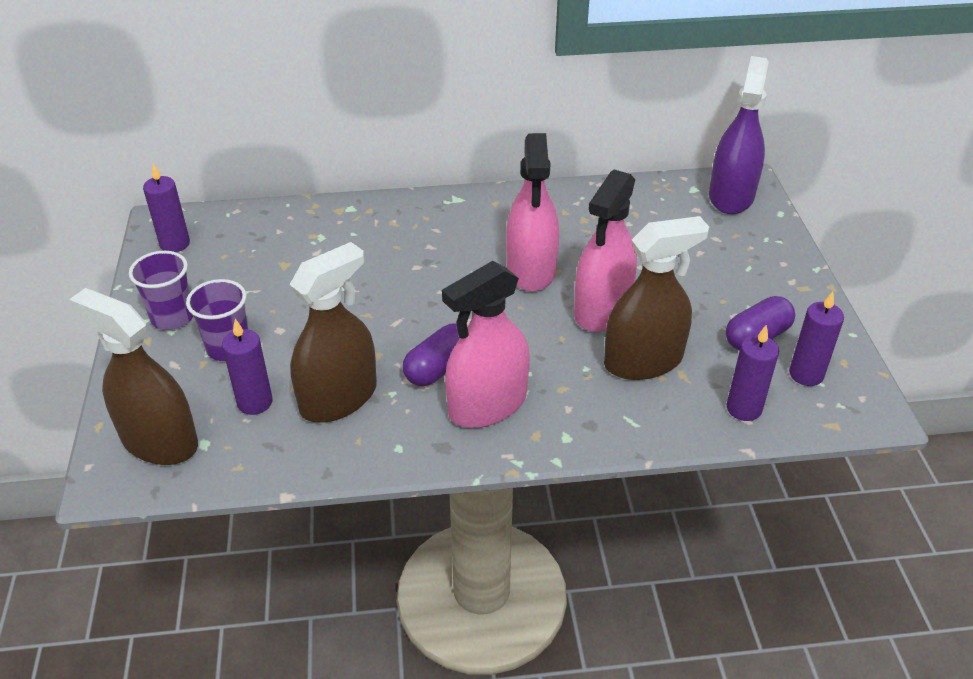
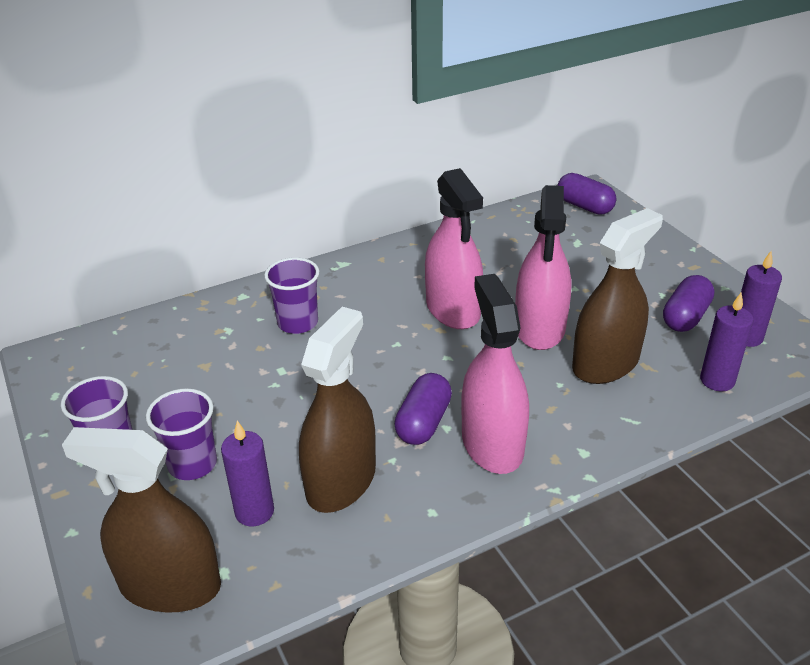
camera: 20 degrees left, 5 degrees down
purple candle [143,164,190,252] -> none
pink spray bottle [442,261,530,428] -> pink spray bottle turned 135 degrees clockwise [461,274,529,474]
purple spray bottle [709,56,769,214] -> purple capsule [557,173,616,215]
none -> purple cup [264,257,320,334]

